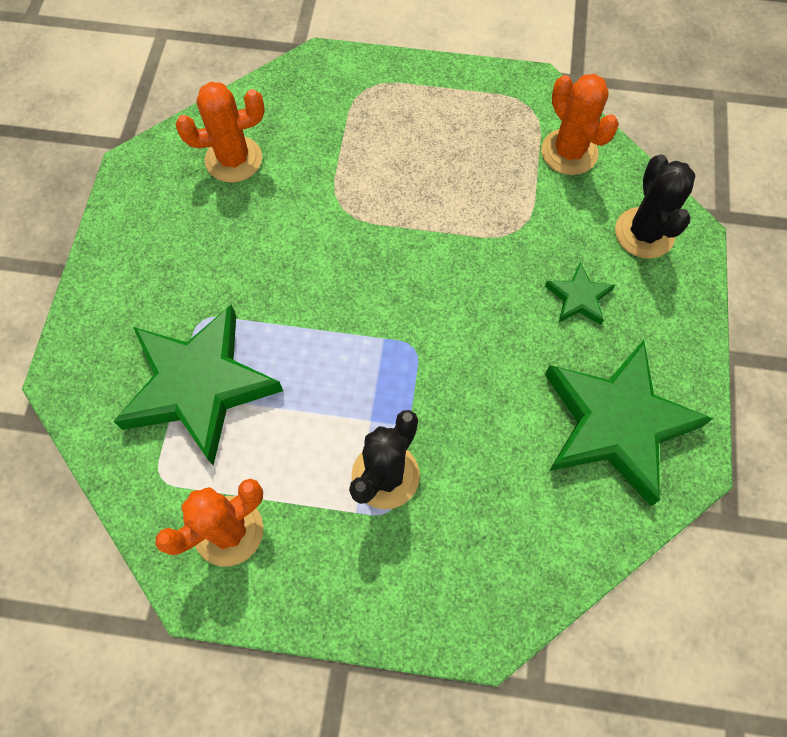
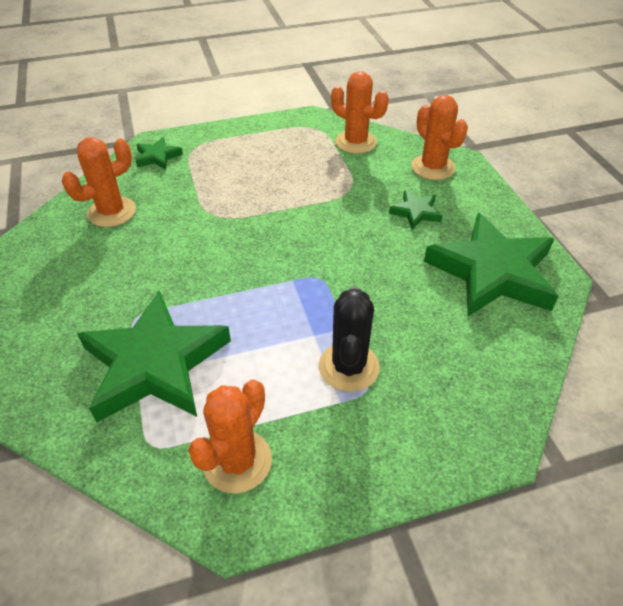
camera: 25 degrees left, 20 degrees down
black cactus [615,155,696,259] -> orange cactus [411,95,468,180]
none -> green star [136,137,183,170]

